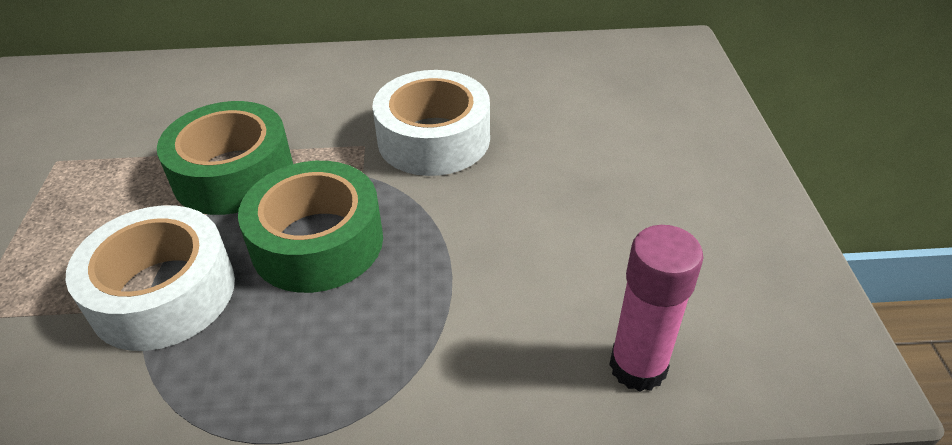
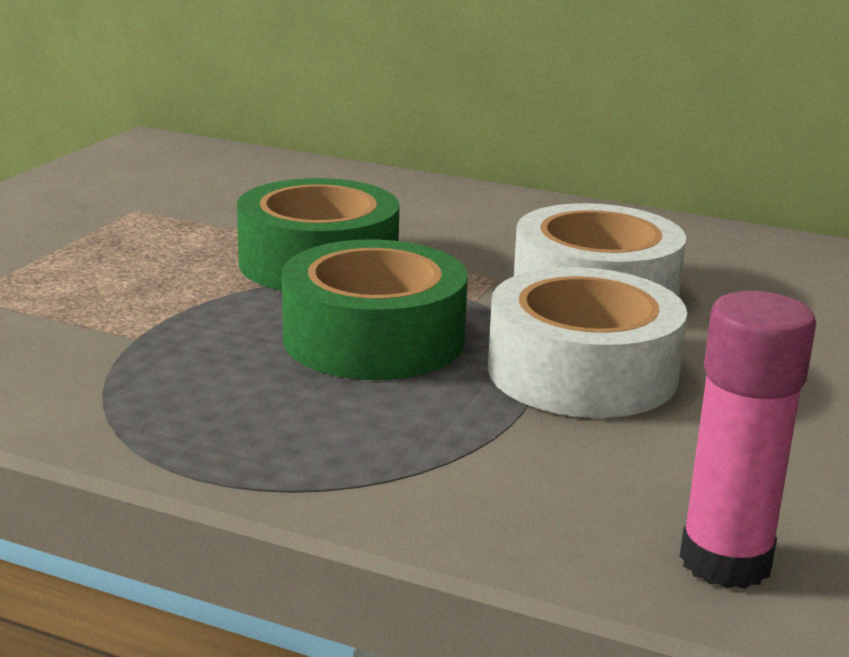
camera: 25 degrees right, 20 degrees down
white tape [66,205,235,351] -> white tape moved to [488,267,687,418]

